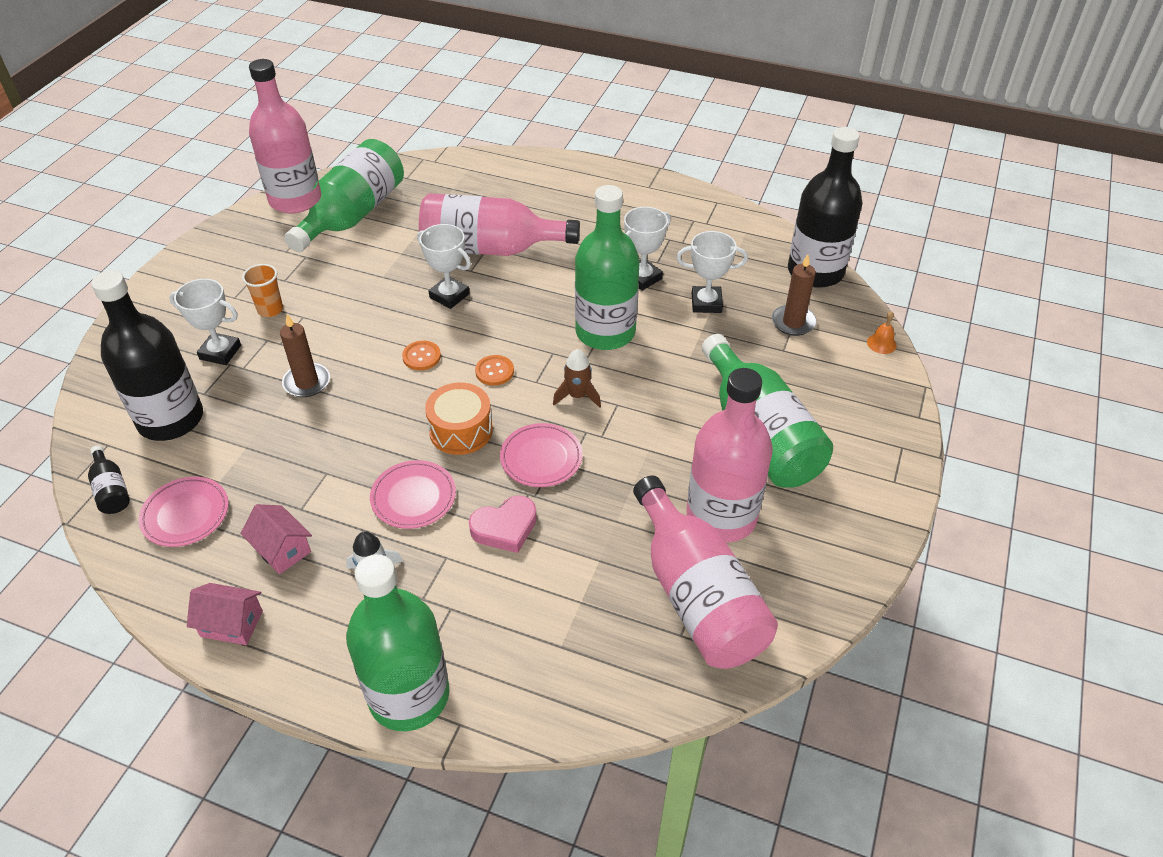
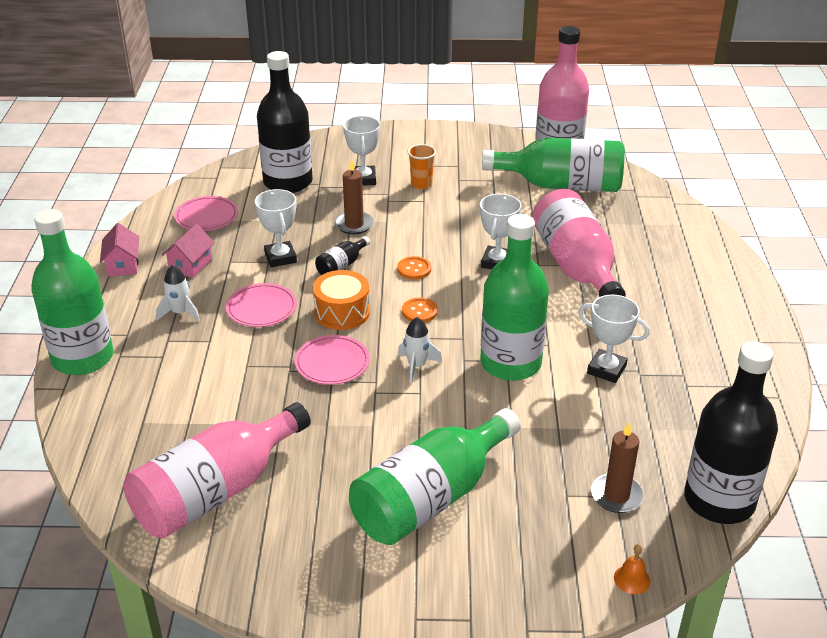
camera: 70 degrees right, 10 degrees down
black bottle [88,445,130,514] -> black bottle moved to [315,236,370,275]
pink heart [469,495,537,553] -> none
brown rocket [553,349,601,408] -> white rocket [398,317,442,383]
white trophy [676,231,748,313] -> white trophy moved to [255,189,297,267]
pink bottle [686,368,773,543] -> none

